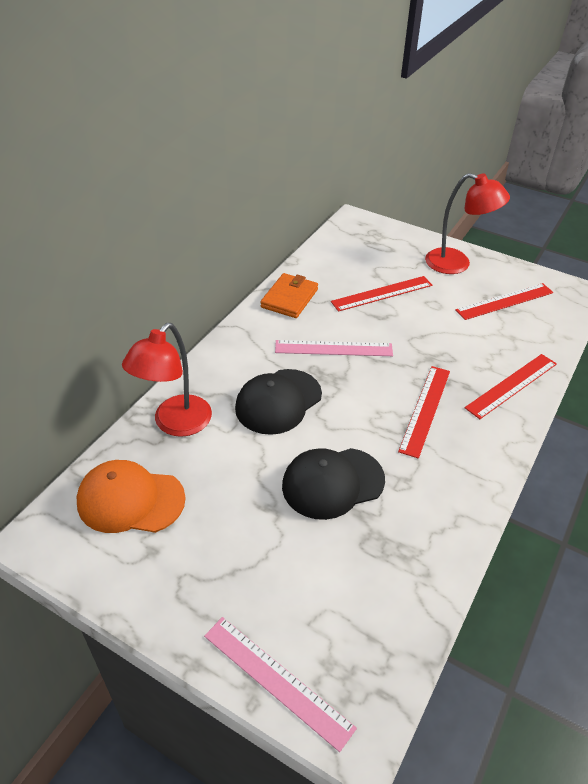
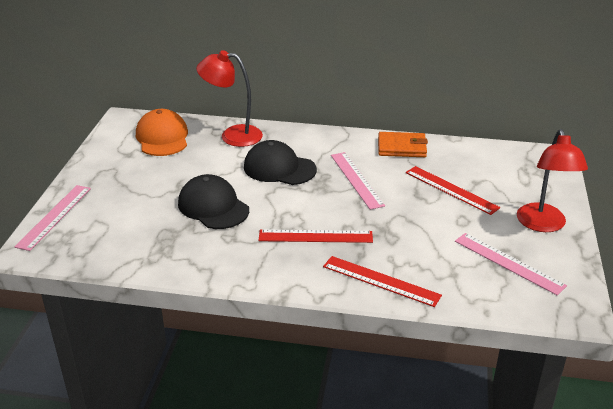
camera: 70 degrees right, 10 degrees down
red ruler [455,283,554,320] -> pink ruler [455,233,567,295]

